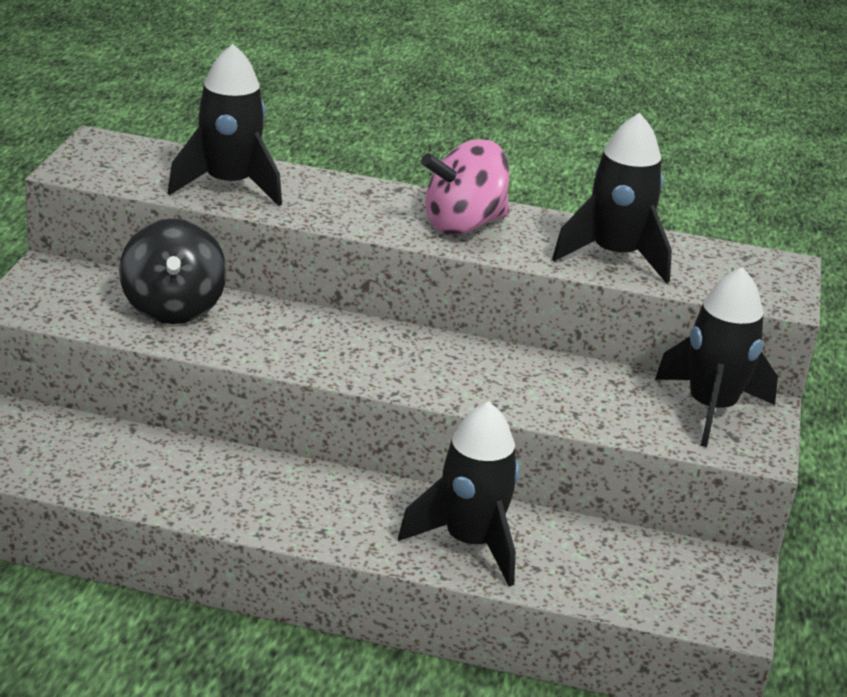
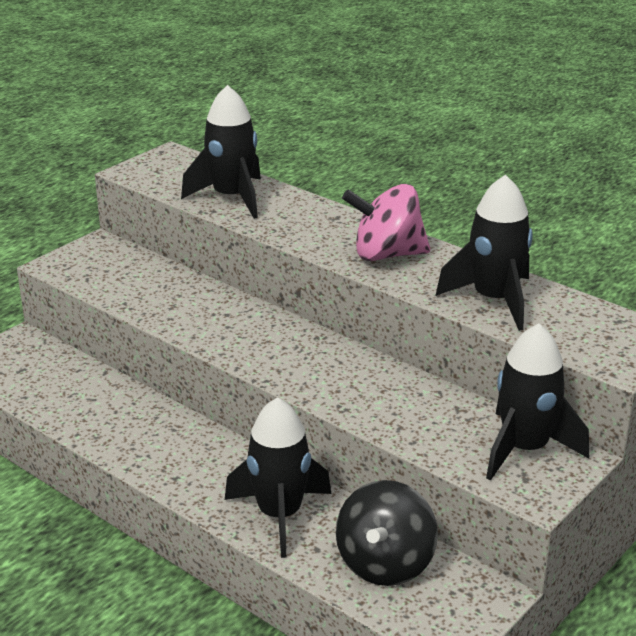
camera: 30 degrees right, 0 degrees up
black spinning top [119,218,227,324] -> black spinning top moved to [336,480,438,586]

